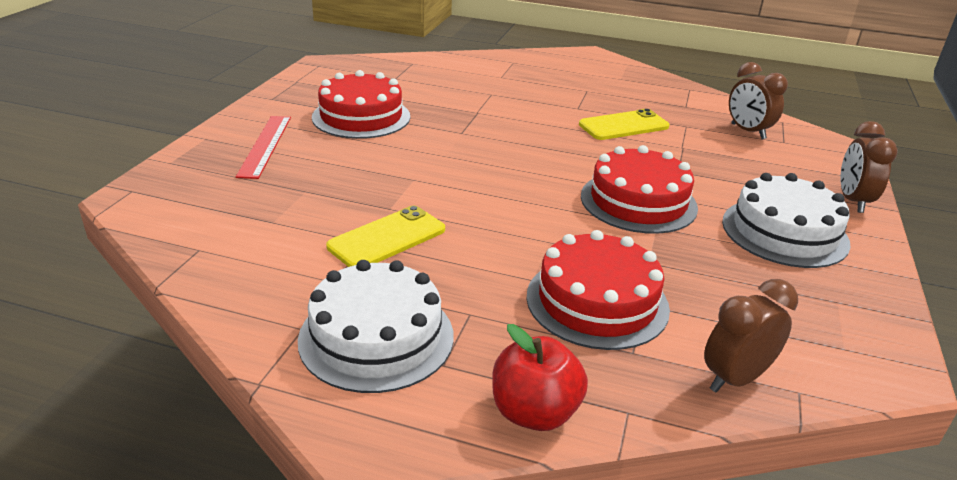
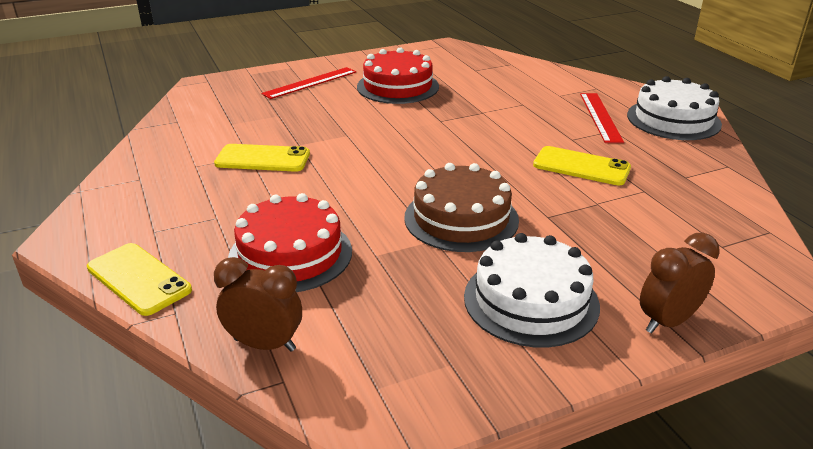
camera: 50 degrees right, 0 degrees up
white cake [298,260,454,393] -> white cake moved to [627,76,722,140]
red apple [492,324,588,431] -> yellow phone [87,243,192,316]
red cake [581,145,698,234] -> brown cake [404,163,519,252]
brown clock [729,62,788,139] -> none
none -> red ruler [580,93,624,143]

